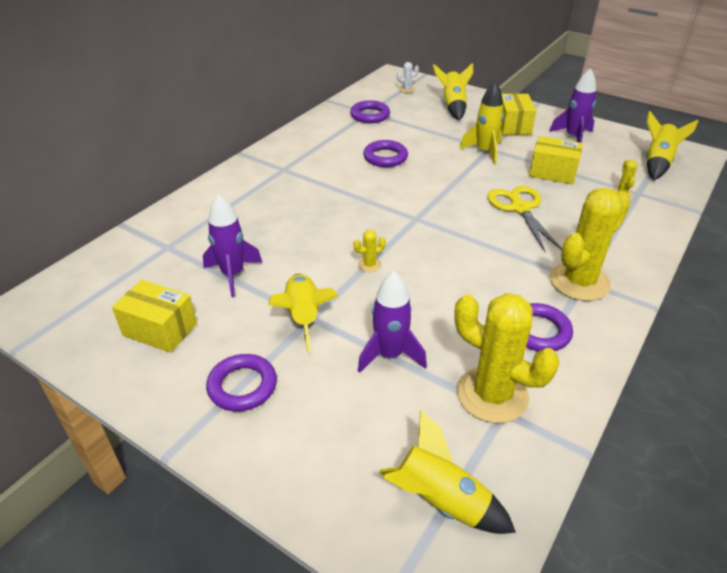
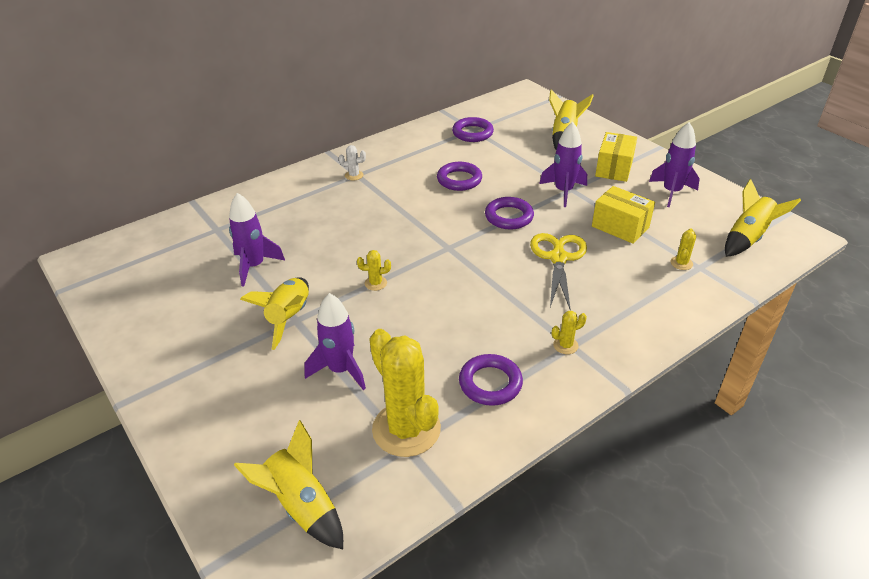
camera: 20 degrees right, 0 degrees up
yellow box [112,280,197,353] -> none
purple ring [206,354,277,411] -> purple ring moved to [485,197,534,230]
white cactus [397,62,419,93] -> white cactus moved to [339,145,366,180]
yellow rocket [460,81,504,165] -> purple rocket [539,122,587,207]
yellow cactus [550,188,631,301] -> yellow cactus [552,311,587,354], size x0.41

